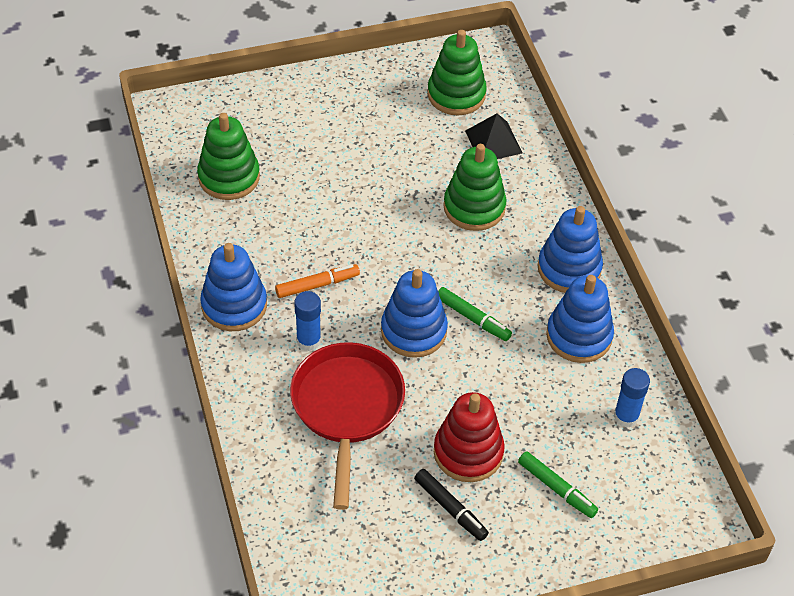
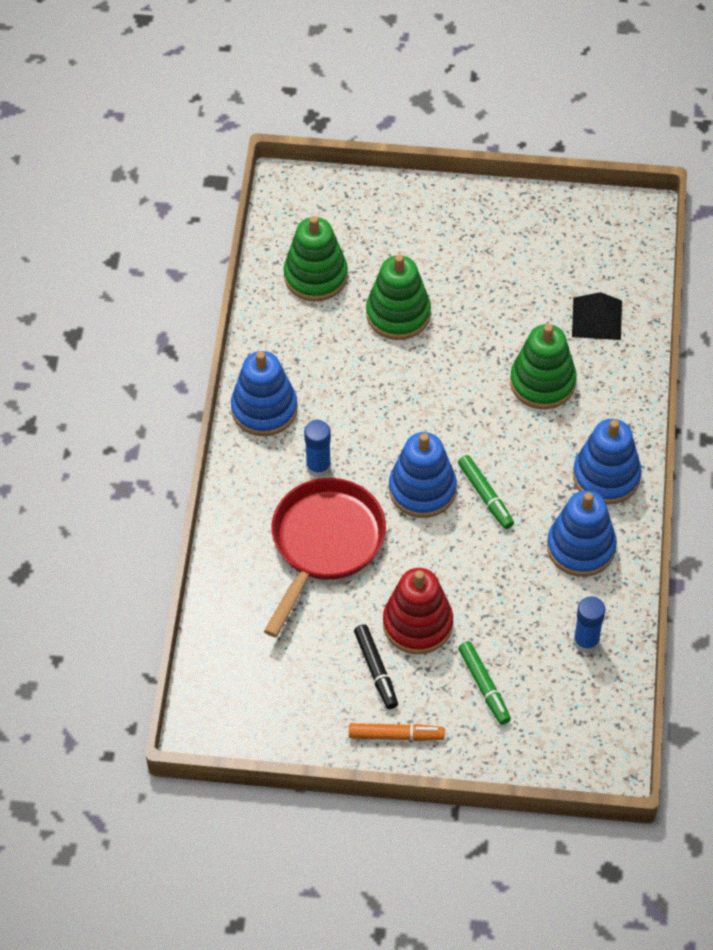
camera: 25 degrees right, 5 degrees up
orange marker [275,264,360,298] -> orange marker moved to [349,723,445,741]
green stacking toy [427,30,487,115] -> green stacking toy moved to [366,255,431,340]

